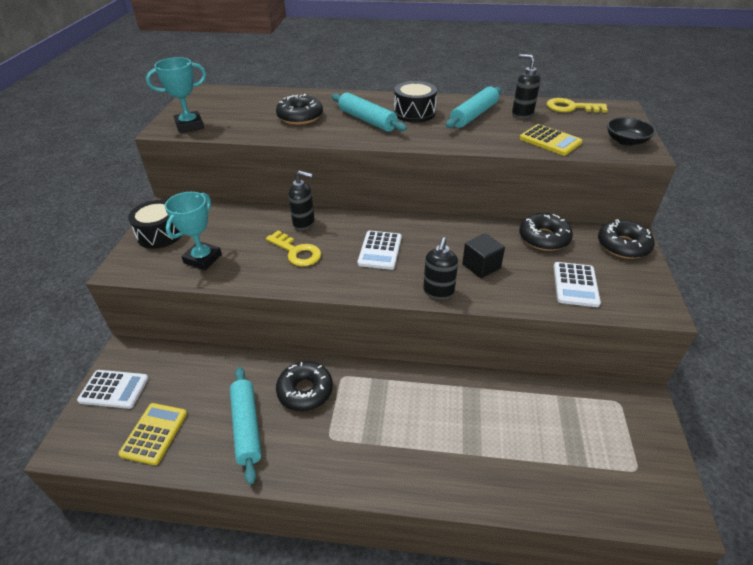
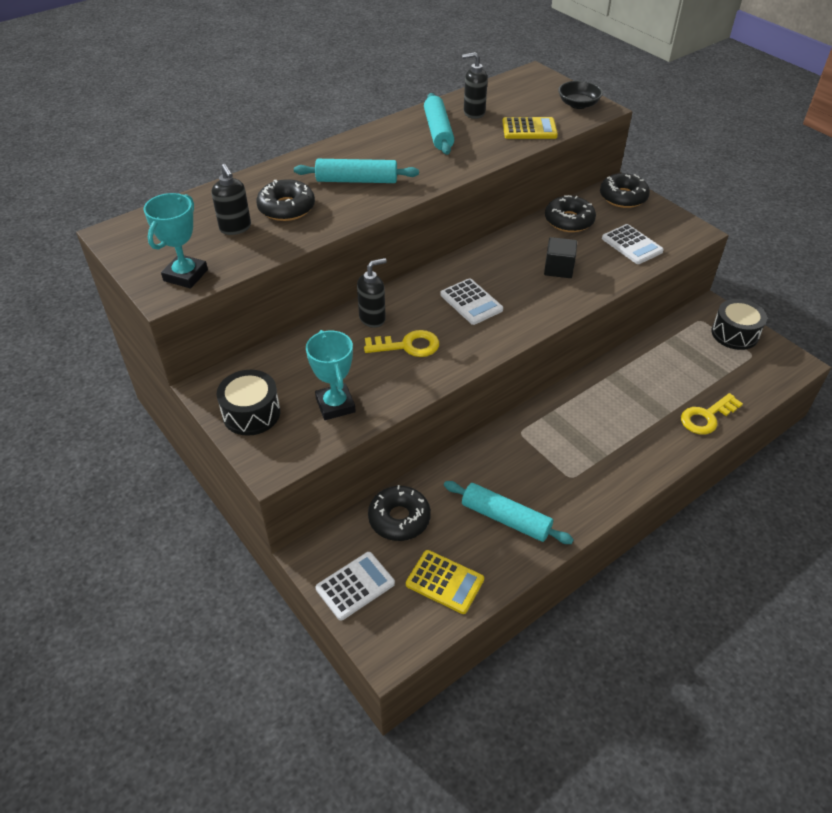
camera: 45 degrees left, 5 degrees up
yellow calculator [118,403,187,465] -> yellow calculator turned 150 degrees clockwise [406,550,484,614]
black donut [276,361,333,411] -> black donut moved to [368,485,431,541]
black drum [394,81,437,122] -> black drum moved to [711,299,767,350]
black soap dispenser [423,237,458,300] -> black soap dispenser moved to [212,164,251,235]
yellow key [547,98,608,112] -> yellow key moved to [681,393,743,434]

